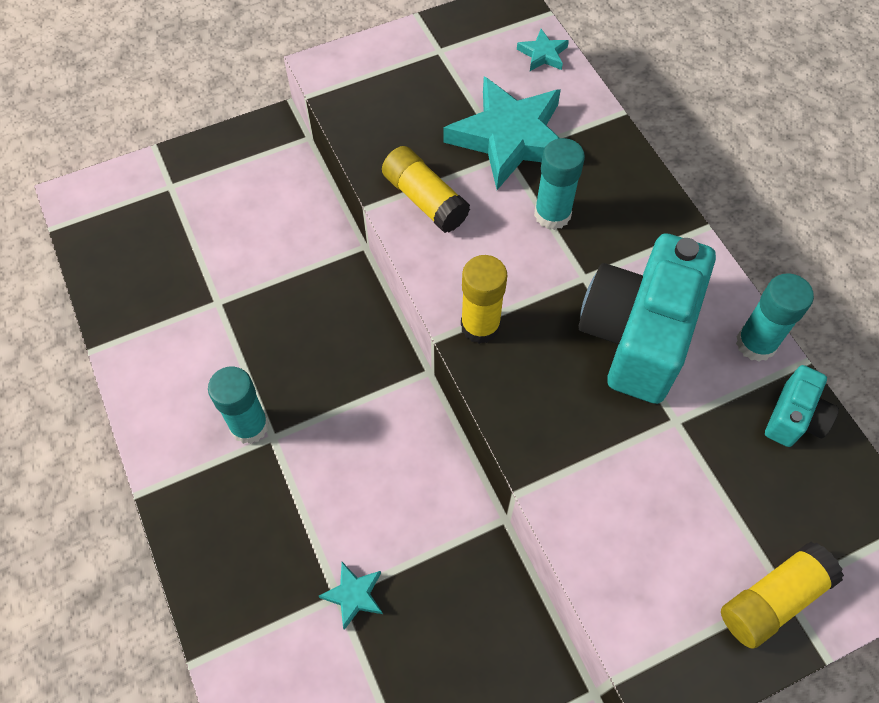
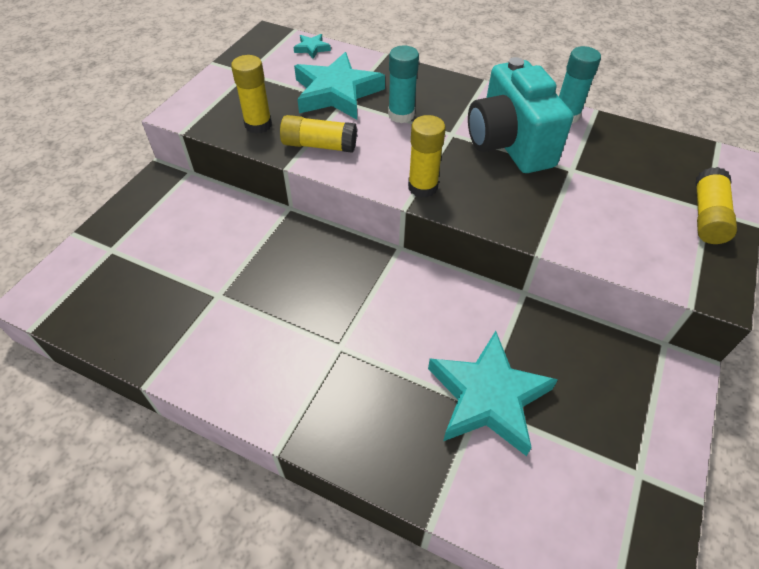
camera: 40 degrees left, 10 degrees down
turquoise glue stick [208,367,269,444] -> none
turquoise star [319,562,383,630] -> turquoise star [428,331,558,456], size x2.33
turquoise camera [765,365,839,447] -> none
none -> yellow glue stick [231,55,272,134]

